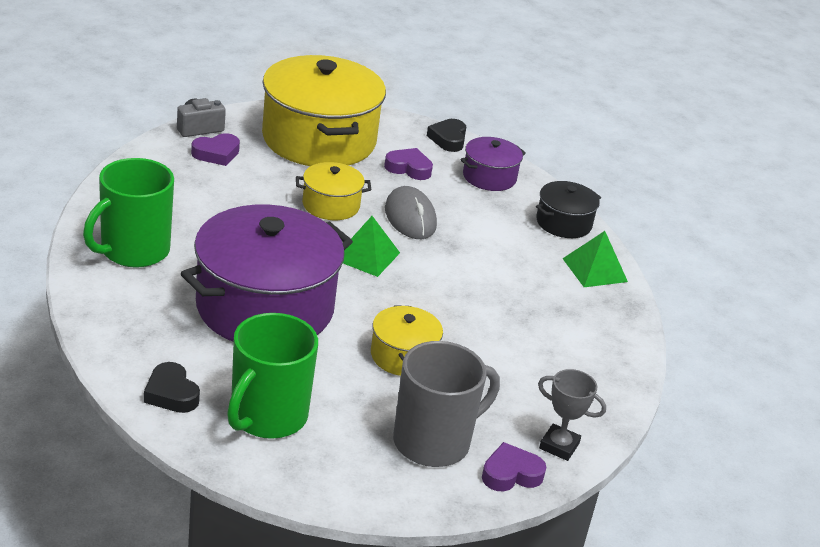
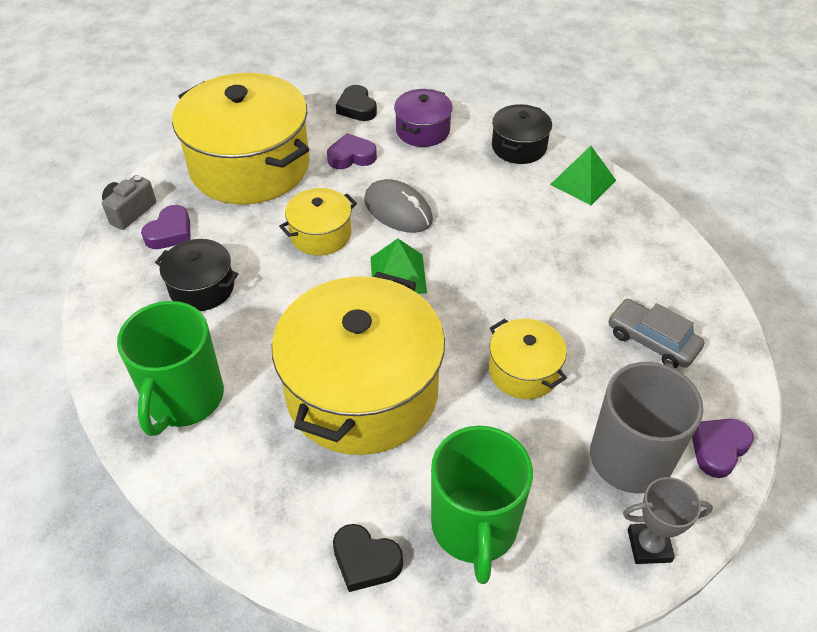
camera: 25 degrees left, 15 degrees up
purple pot [181,205,353,342] -> yellow pot [272,272,445,455]
grey trophy [538,369,606,461] -> grey trophy moved to [623,477,713,564]
none -> black pot [155,239,238,311]
none -> grey car [608,299,704,368]

